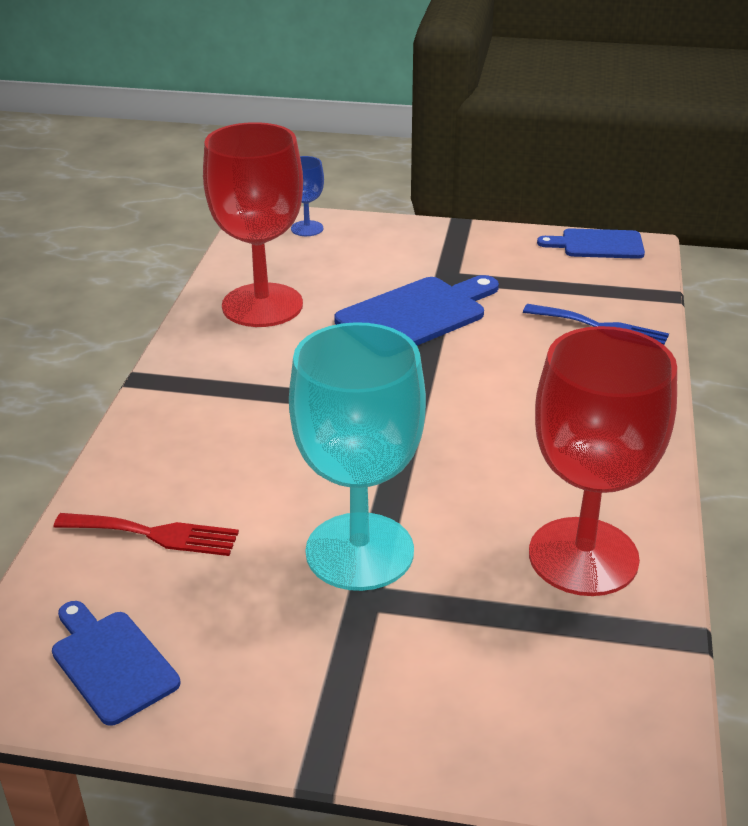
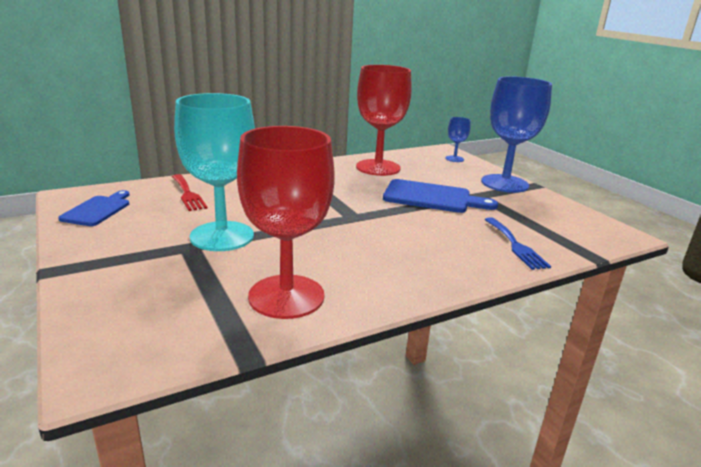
camera: 50 degrees right, 10 degrees down
blue cutting board [537,228,645,259] -> none
none -> blue goblet [481,76,552,193]

